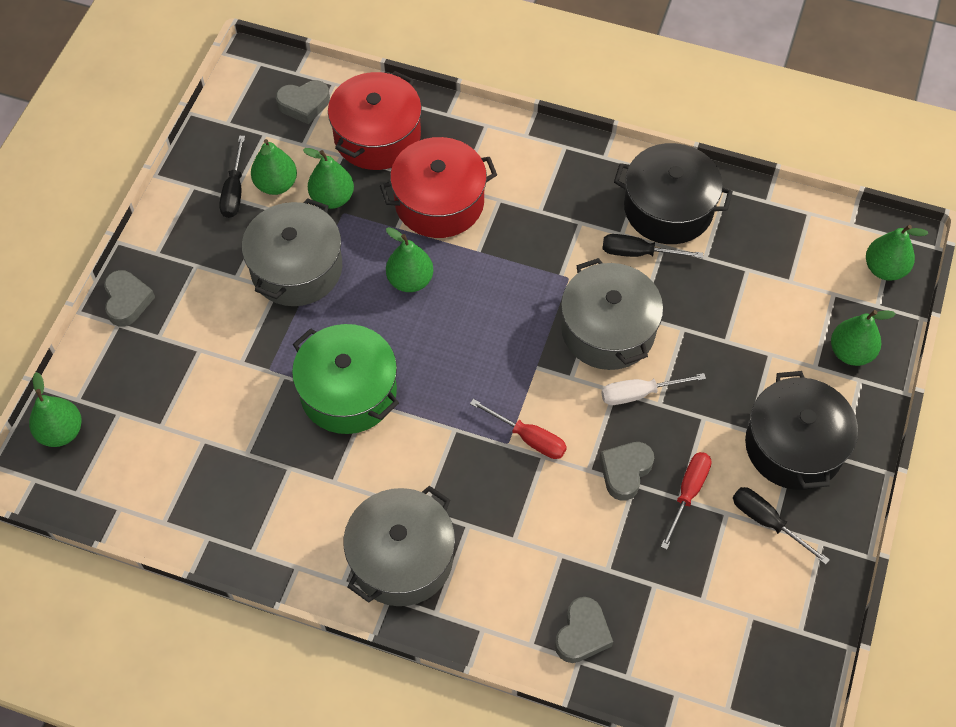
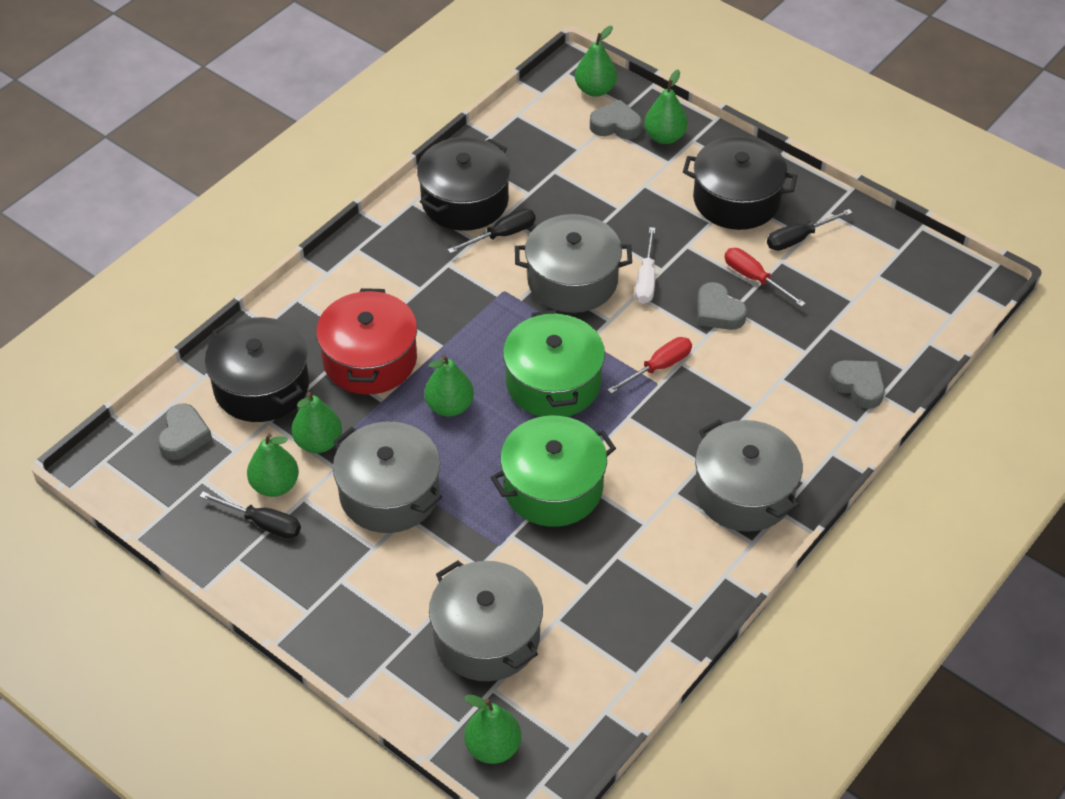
camera: 70 degrees left, 10 degrees down
grey heart [104,270,155,327] -> grey heart moved to [590,100,642,139]
red pot [328,71,422,170] -> black pot [205,317,309,422]
black screwdriver [602,234,703,258] -> black screwdriver turned 150 degrees counterclockwise [448,209,535,254]
none -> grey pot [429,561,543,681]
none -> green pot [503,310,605,417]

